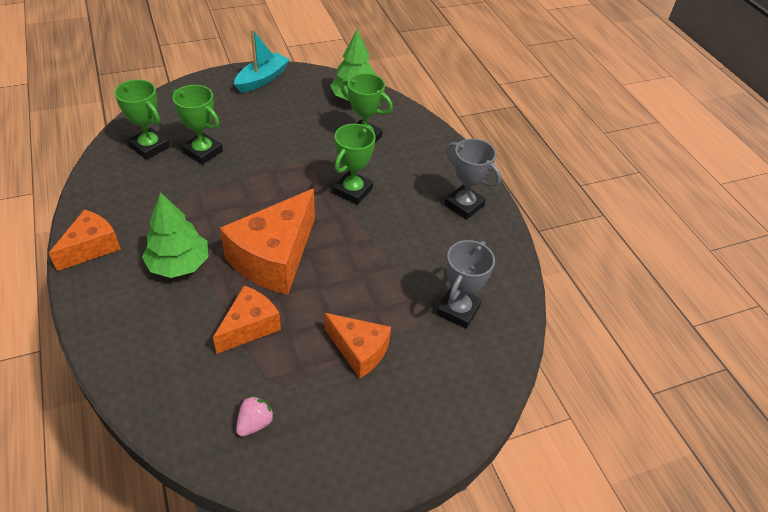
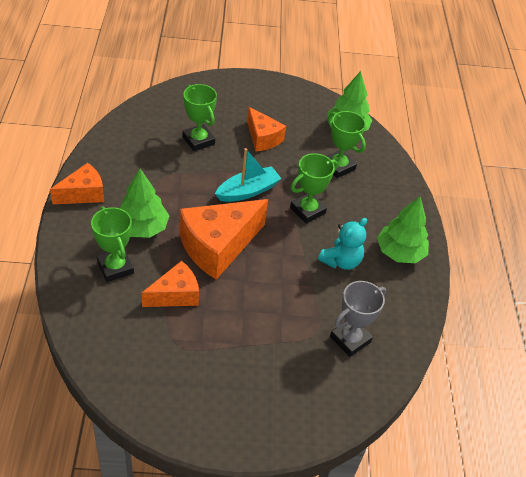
camera: 20 degrees right, 0 degrees up
green trophy [115,79,170,160] -> green trophy moved to [91,206,134,282]
turquoise boat [234,29,290,93] -> turquoise boat moved to [215,148,282,202]
pink strawberry [236,396,274,437] -> none
orange cheese [325,313,391,379] -> orange cheese moved to [247,107,286,152]
grey trophy [444,138,501,220] -> green tree [377,197,429,263]
none -> turquoise teddy bear [318,218,367,270]

